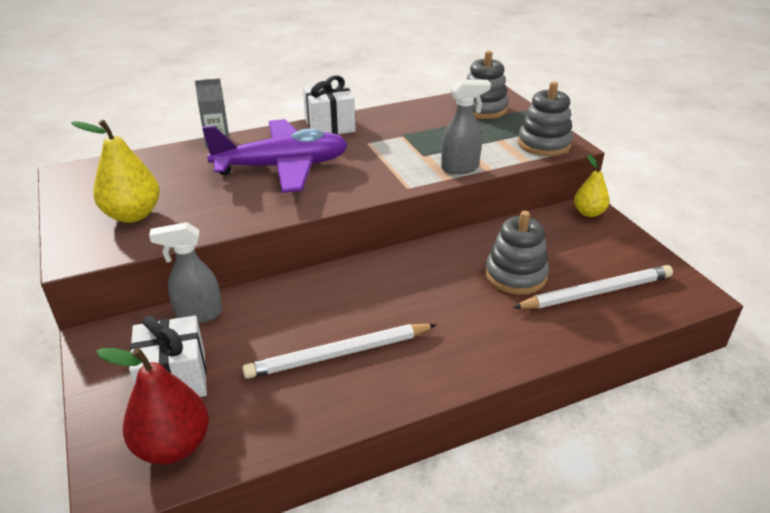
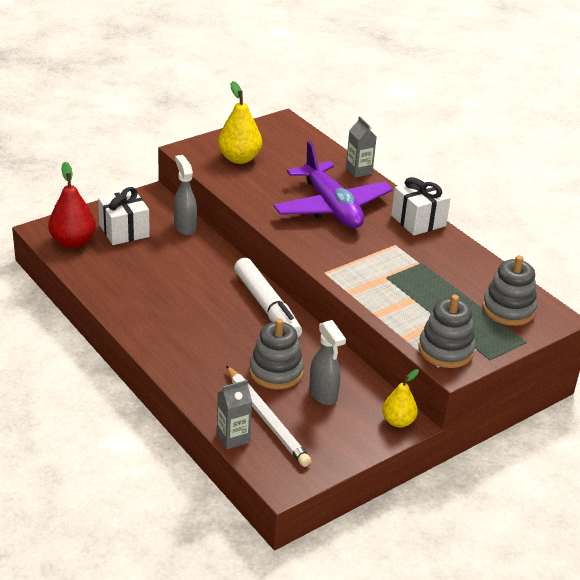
camera: 75 degrees right, 0 degrees up
white pencil [242,324,437,379] -> none
grey spray bottle [441,79,491,174] -> grey spray bottle moved to [309,320,346,405]
none -> grey carton [217,380,252,449]
none -> white marker [234,258,302,338]

